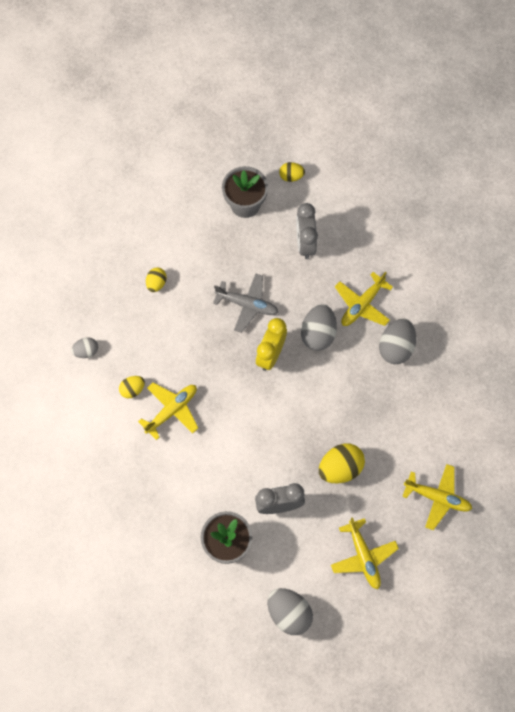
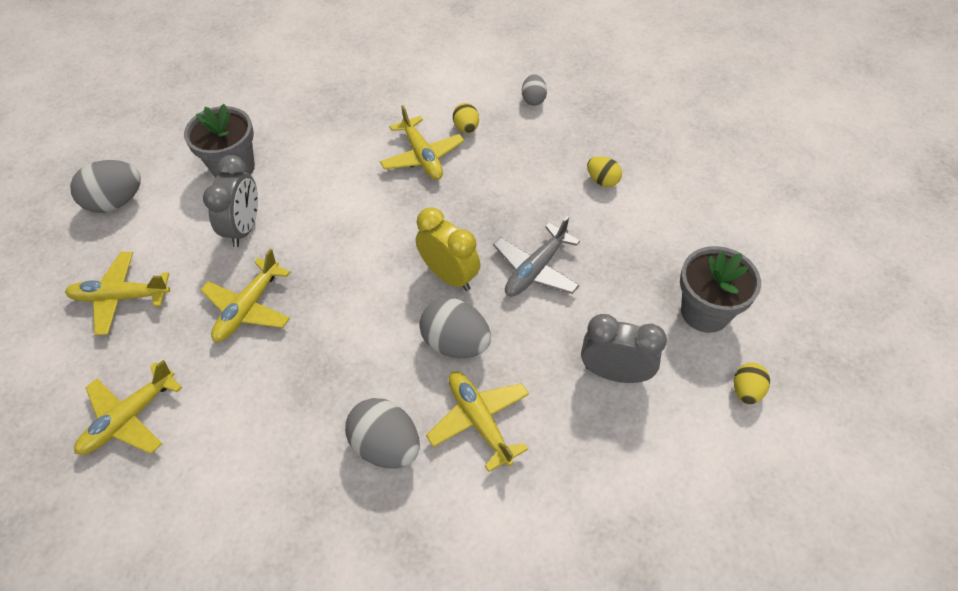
camera: 110 degrees right, 15 degrees down
yellow egg [319,444,365,483] -> yellow plane [200,249,290,342]

